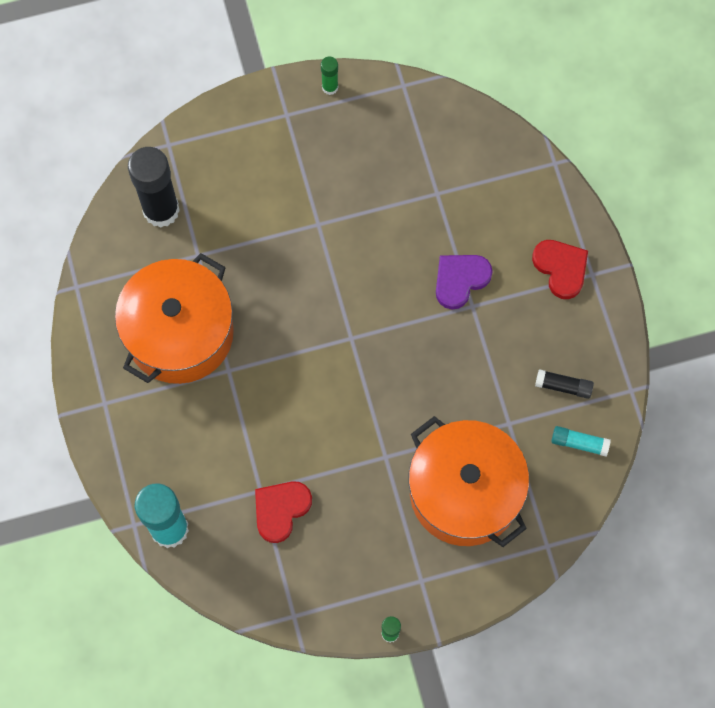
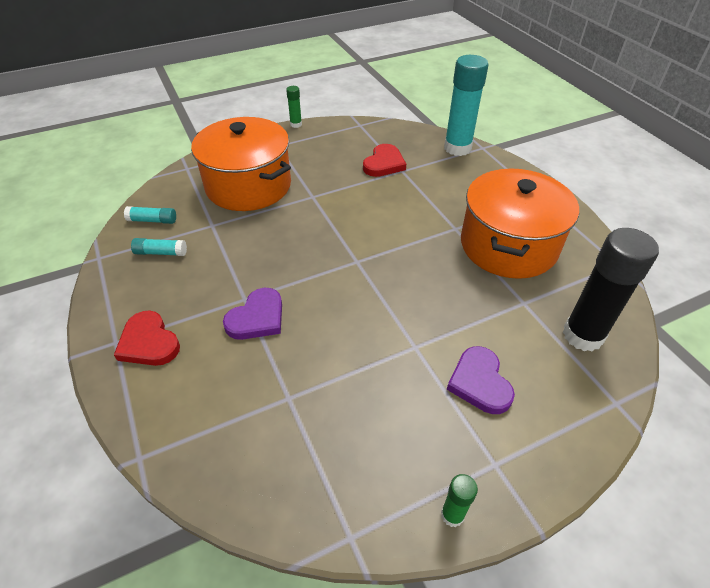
camera: 170 degrees right, 25 degrees down
black glue stick [535,369,594,399] -> turquoise glue stick [131,238,187,256]
none -> purple heart [447,346,515,414]

